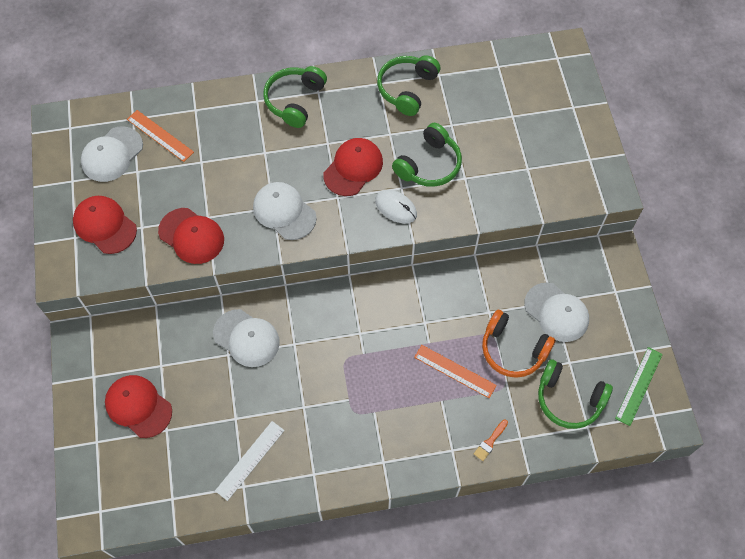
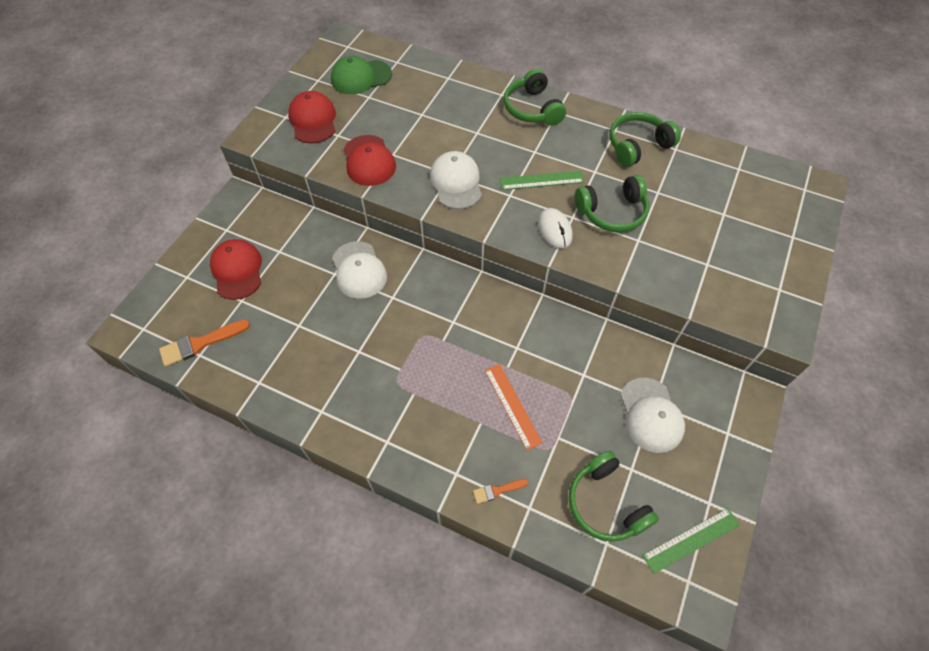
camera: 35 degrees right, 5 degrees down
white cap [81,126,143,182] -> green cap [331,56,392,94]
orange ruler [127,110,194,162] -> none
white ruler [215,421,285,501] -> none
green headphones [263,66,327,128] -> green headphones turned 75 degrees counterclockwise [504,69,566,126]
red cap [323,138,383,196] -> green ruler [500,171,584,190]
orange headphones [482,310,555,378] -> none
none -> orange brush [159,320,250,367]

